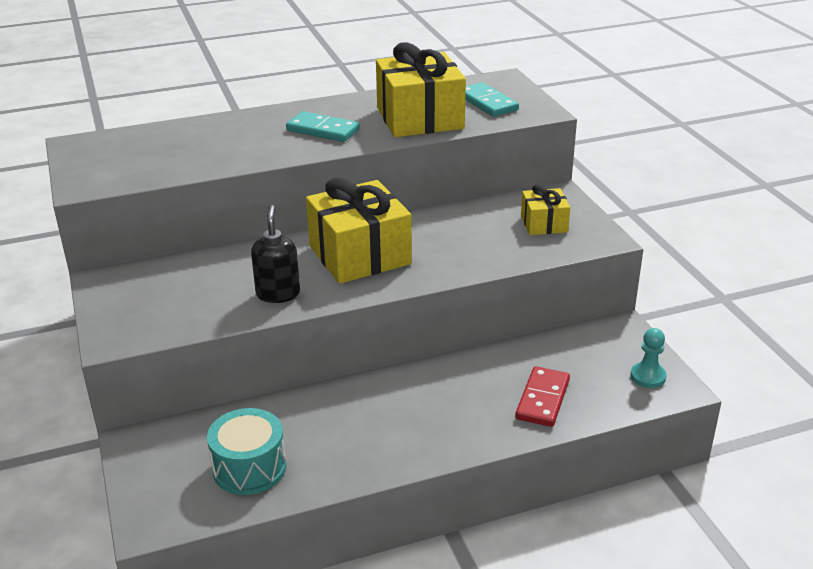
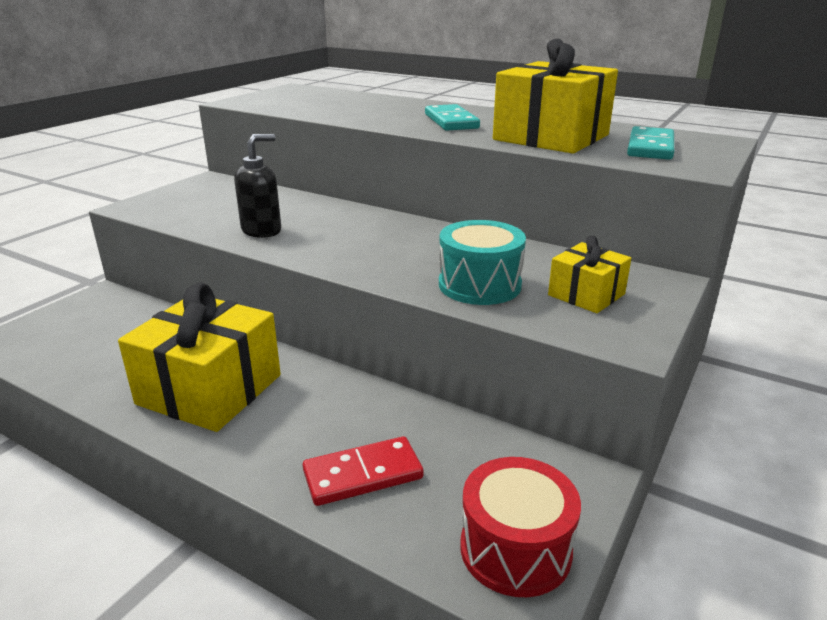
camera: 50 degrees right, 5 degrees down
turquoise drum [207,408,286,495] -> turquoise drum moved to [439,220,526,305]
yellow gift [306,178,412,284] -> yellow gift moved to [118,282,281,432]
turquoise pawn [630,328,667,388] -> red drum [460,457,581,597]

